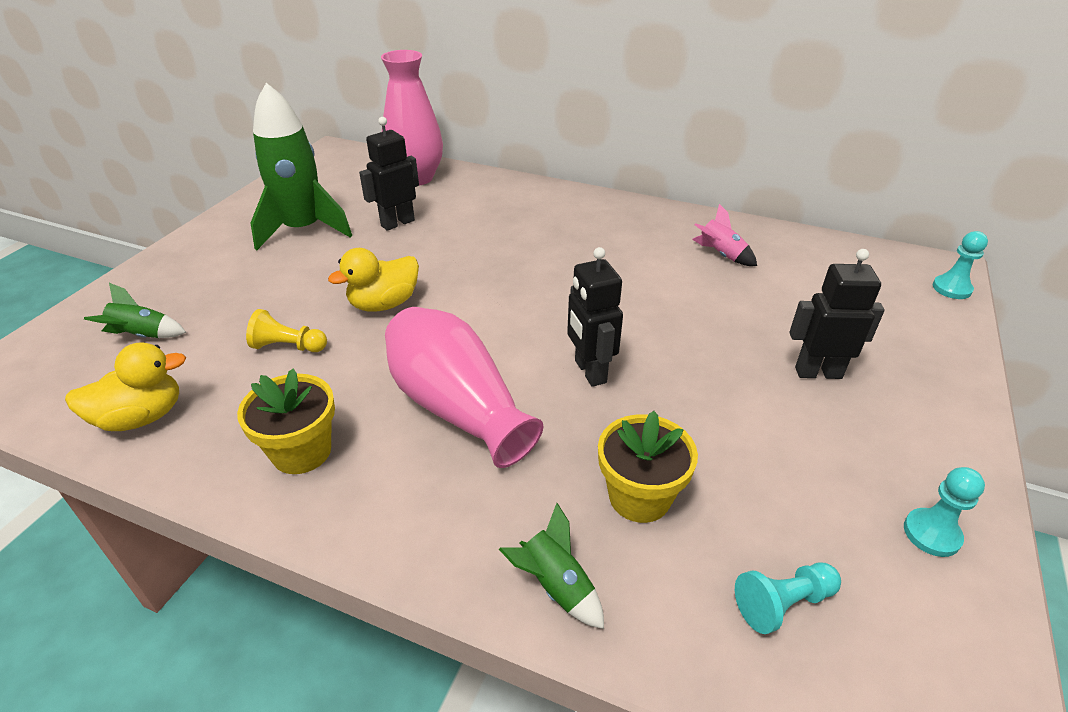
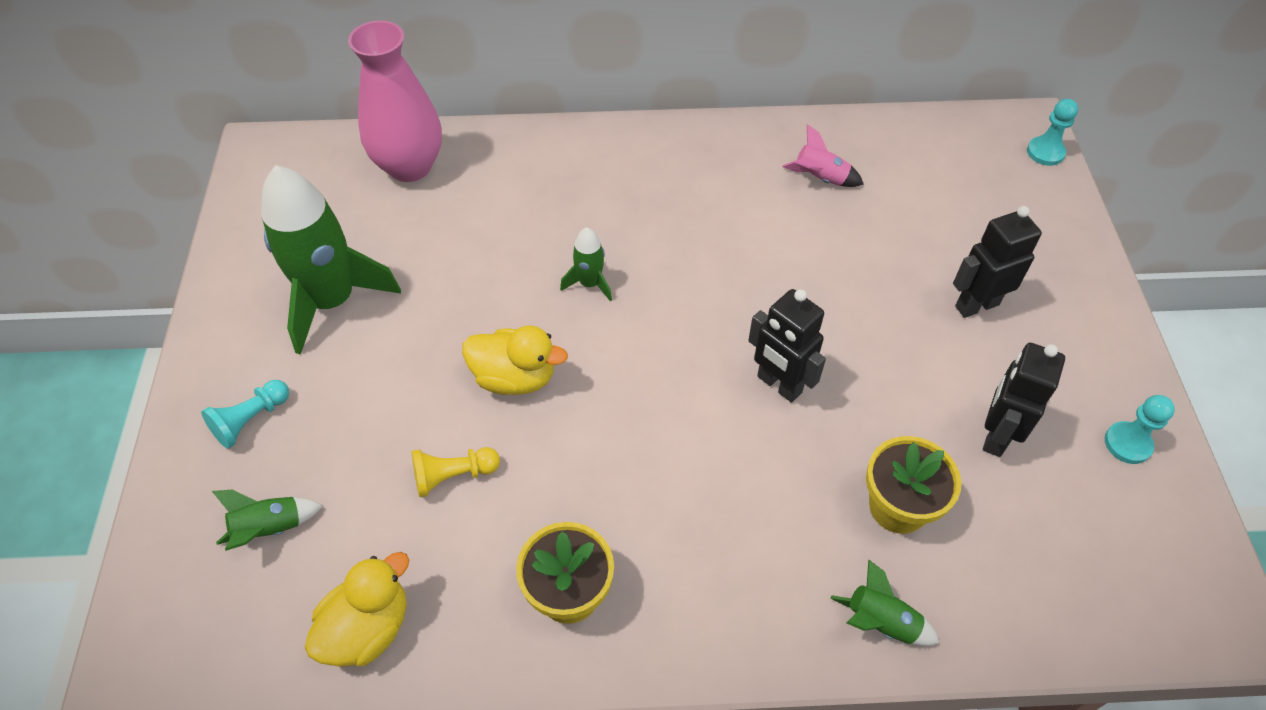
camera: 25 degrees left, 15 degrees up
yellow duck [328,248,419,312] -> yellow duck turned 105 degrees counterclockwise [462,325,568,395]
black robot [359,117,419,231] -> black robot moved to [983,343,1065,457]
pink vase [385,307,543,468] -> none
turquoise pawn [735,562,841,634] -> turquoise pawn moved to [201,380,289,449]
none -> green rocket [560,227,612,302]

